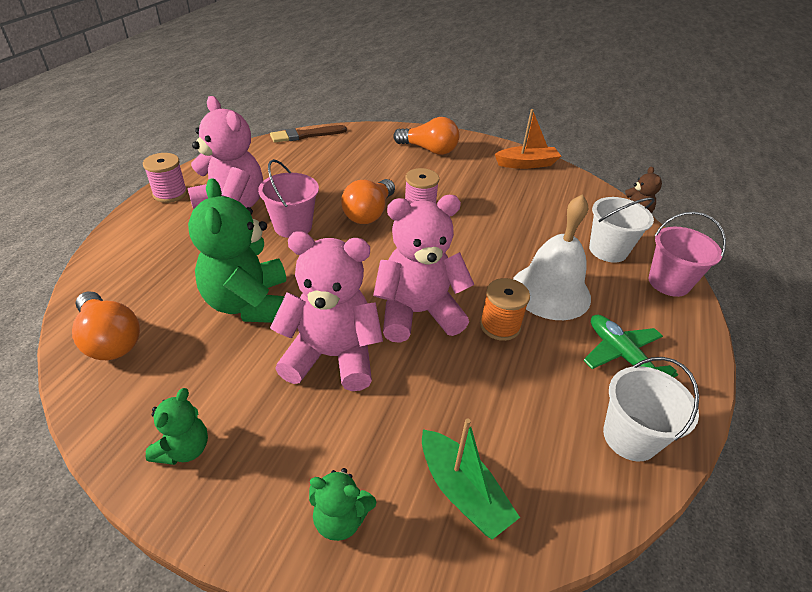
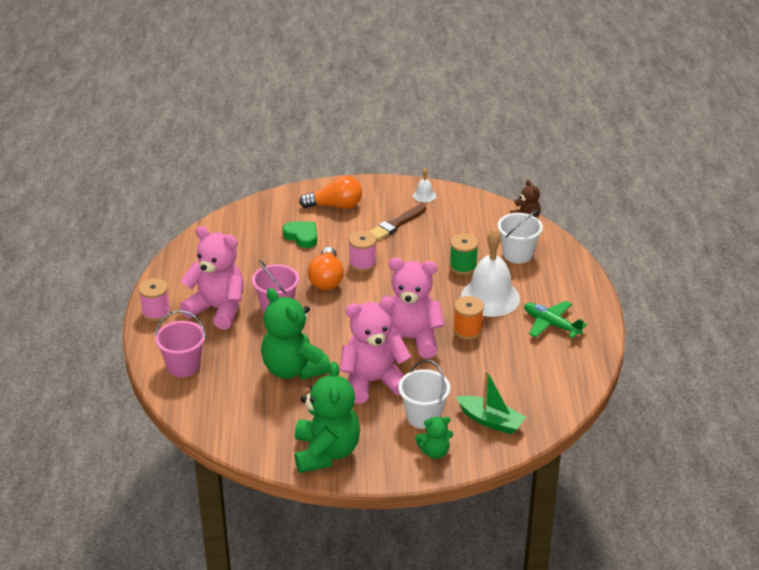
camera: 20 degrees left, 5 degrees down
orange light bulb [72,291,140,360] -> none
green teddy bear [145,388,208,465] -> green teddy bear [295,361,360,473], size x1.99
brown brush [270,125,347,143] -> brown brush moved to [369,204,426,240]
pink teddy bear [373,195,474,343] -> pink teddy bear turned 45 degrees clockwise [383,257,445,359]
orange boat [495,109,561,169] -> white bell [413,168,436,203]
white bucket [603,357,699,461] -> white bucket moved to [398,360,450,429]
pink bucket [648,212,726,297] -> pink bucket moved to [155,310,206,377]
none -> green heart [283,221,317,248]
none -> green spool [449,234,478,275]

